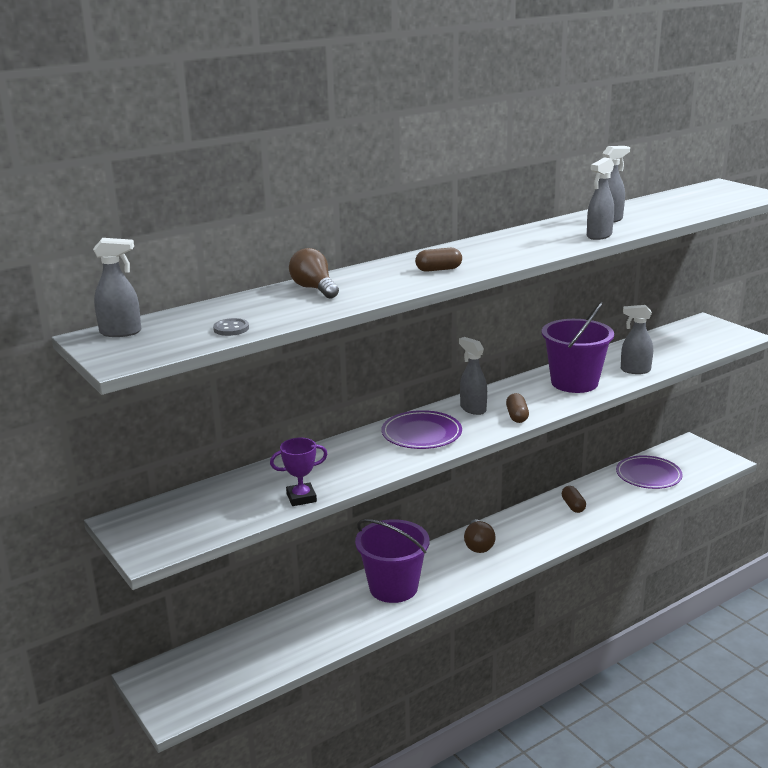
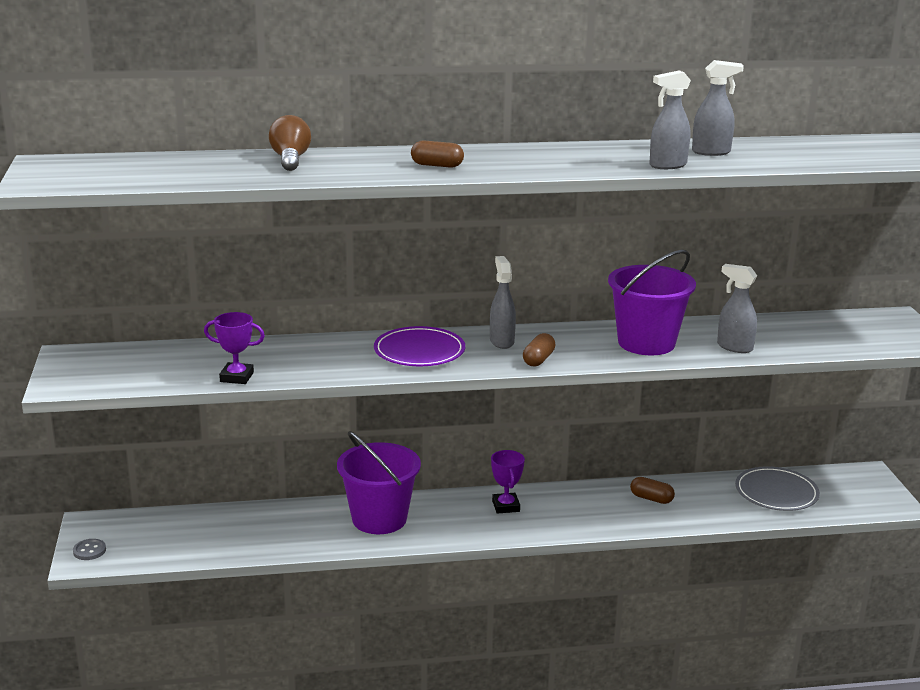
camera: 25 degrees right, 0 degrees up
grey spray bottle [93,238,141,337] -> none
grey button [213,318,249,336] -> grey button moved to [73,539,106,560]
brown light bulb [464,519,496,553] -> purple trophy [491,450,525,514]
brown capsule [562,486,586,513] -> brown capsule turned 75 degrees counterclockwise [630,477,675,504]
purple plate [616,455,683,489] -> grey plate [735,466,820,511]

